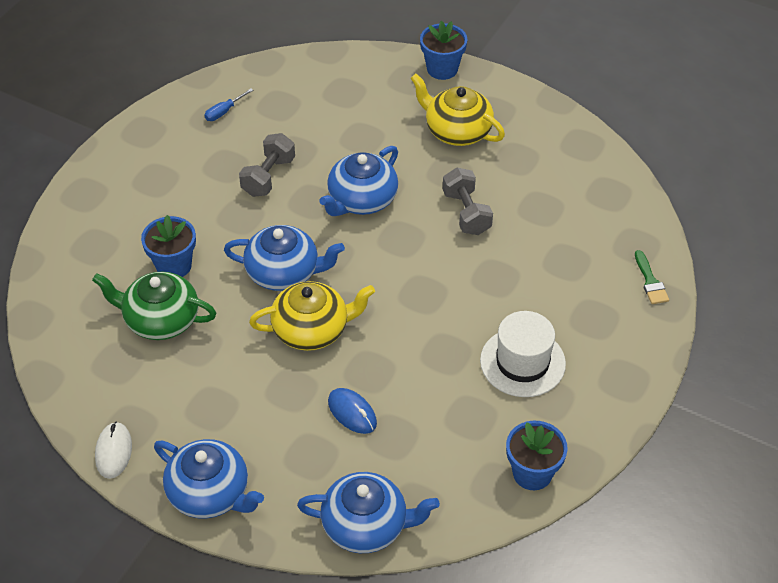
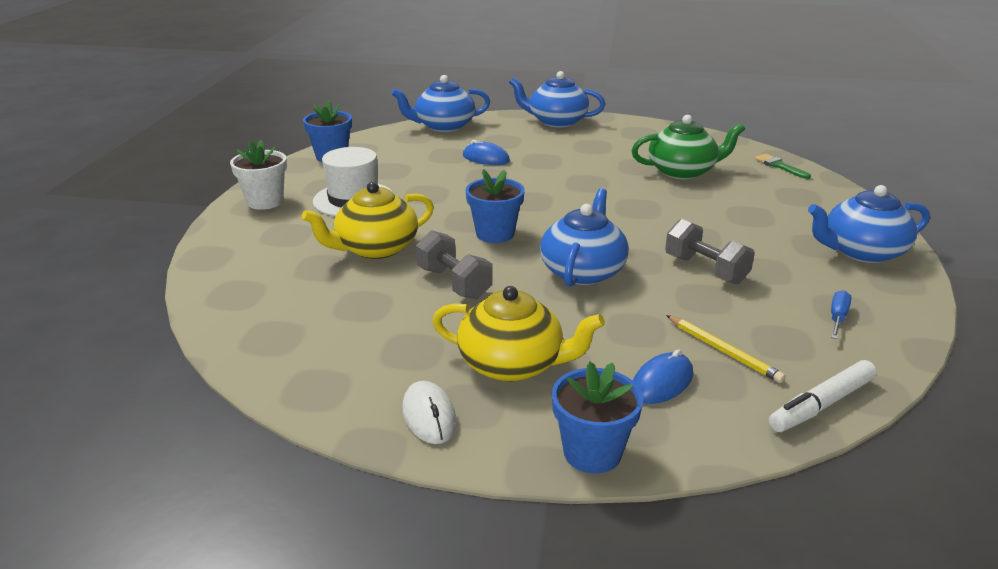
camera: 160 degrees right, 20 degrees down
white mouse [95,422,132,479] -> white mouse moved to [403,381,457,444]
blue flower pot [141,215,196,277] -> blue flower pot moved to [466,169,525,243]
blue teapot [224,225,345,291] -> blue teapot moved to [808,185,930,263]
grey dumbbell [239,133,295,197] -> grey dumbbell turned 45 degrees counterclockwise [665,219,755,285]
yellow teapot [249,281,375,351] -> yellow teapot moved to [302,182,434,259]
green brush [635,250,669,304] -> green brush moved to [755,154,811,179]
none -> white flower pot [230,140,287,210]
none -> blue mouse [633,349,693,404]
none -> yellow pencil [666,315,786,383]
none -> white marker [769,360,877,432]

